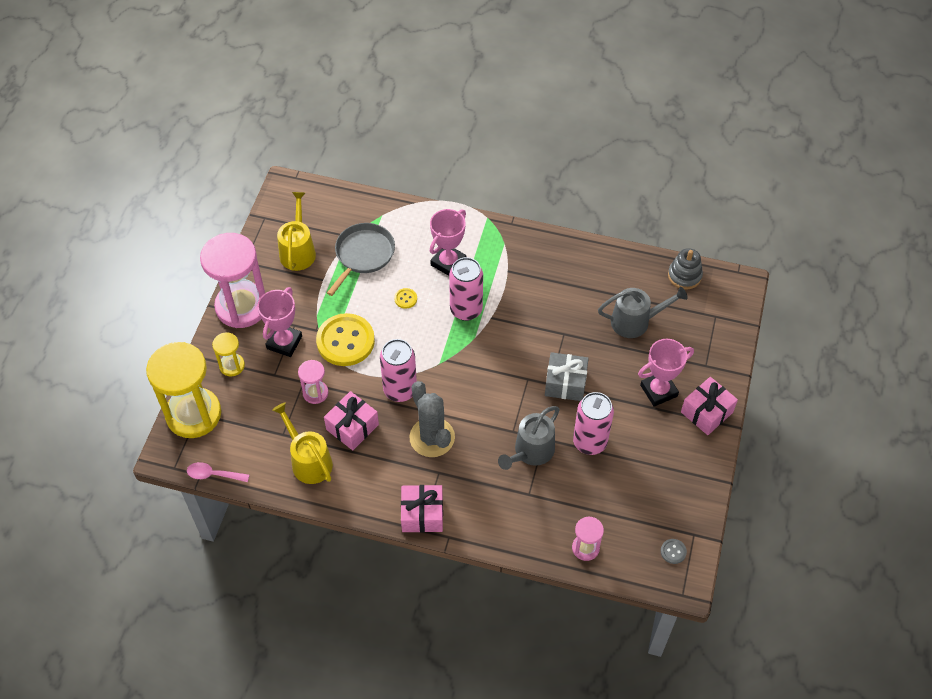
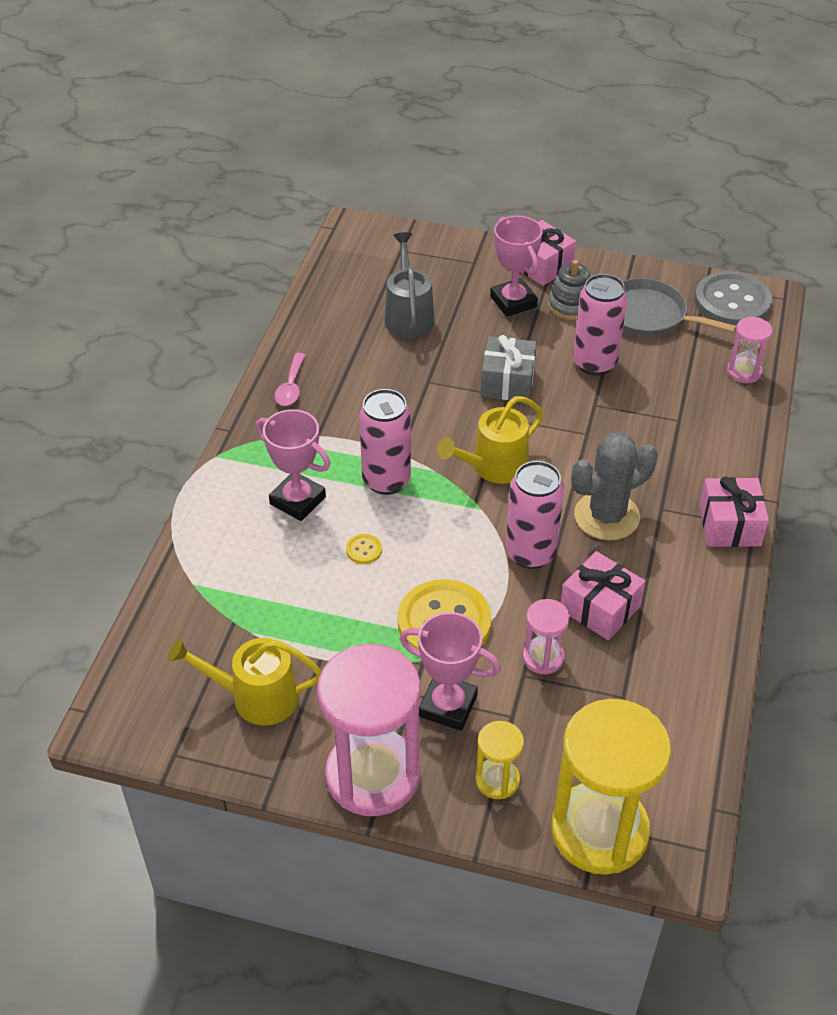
camera: 90 degrees left, 10 degrees down
pink spoon [187,462,249,482] -> pink spoon moved to [275,353,305,406]
yellow watering can [272,403,333,484] -> yellow watering can moved to [437,396,543,484]
grey pan [327,223,395,296] -> grey pan moved to [622,278,737,336]
grey watering can [498,406,560,470] -> none
grey button [661,539,687,564] -> grey button [695,271,772,326], size x2.48
grey stacking toy [668,248,703,289] -> grey stacking toy moved to [548,260,590,320]

